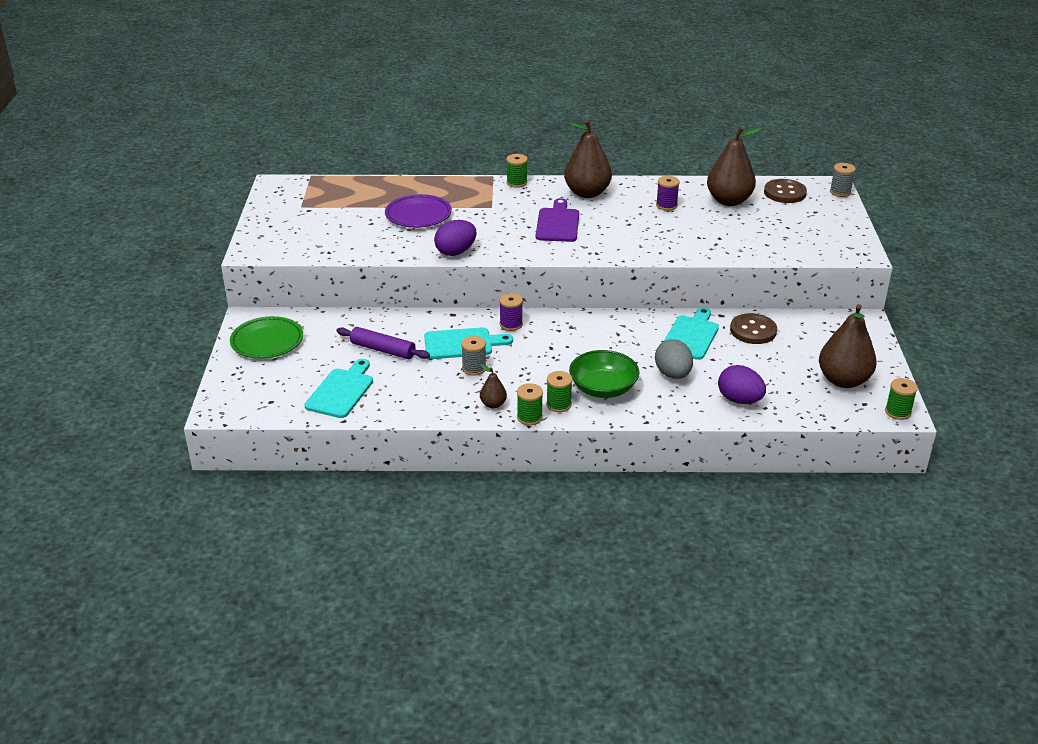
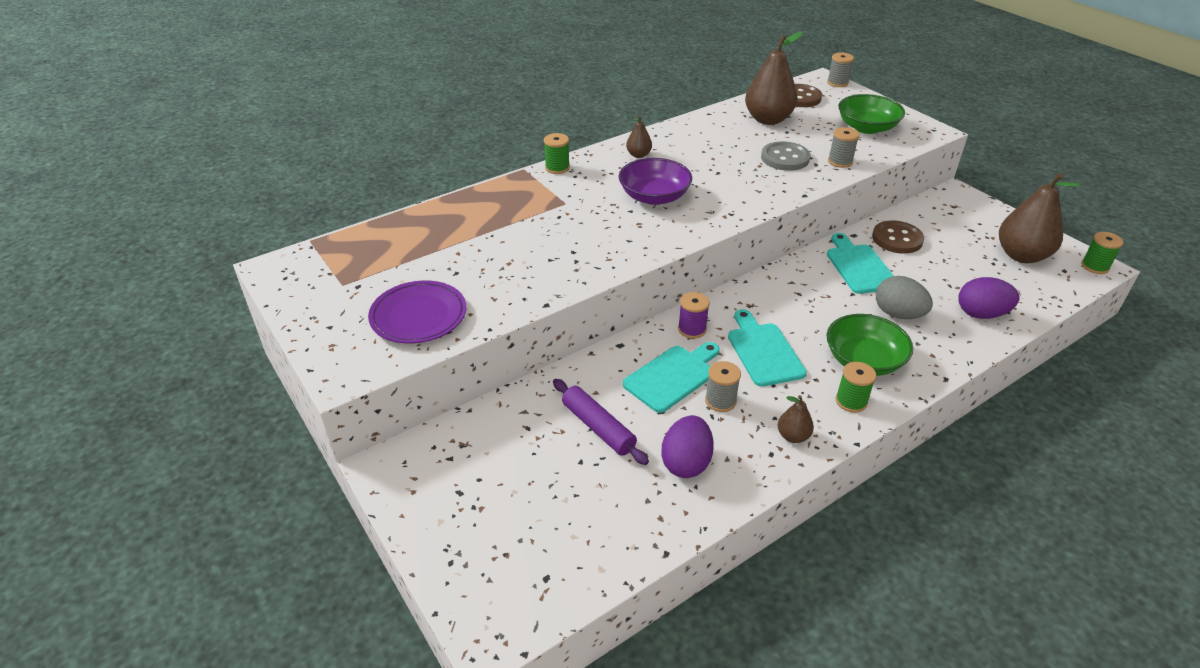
camera: 35 degrees left, 5 degrees up
green plate [230,316,303,359] -> none
turquoise cutting board [304,359,373,418] -> turquoise cutting board moved to [728,309,807,387]
purple rolling pin [336,327,430,359] -> purple rolling pin turned 60 degrees clockwise [553,379,649,465]
purple plate [385,194,452,228] -> purple plate moved to [368,280,466,344]
purple egg [434,220,477,256] -> purple egg moved to [661,415,714,478]
green spool [517,383,543,425] -> none
purple cutting board [536,198,579,242] -> purple bowl [619,158,692,205]
brown pear [564,120,612,198] -> brown pear [626,116,652,158], size x0.48
purple spool [656,176,680,211] -> none
none -> grey button [761,141,811,171]
none -> grey spool [828,127,859,168]
none -> green bowl [839,94,905,134]

